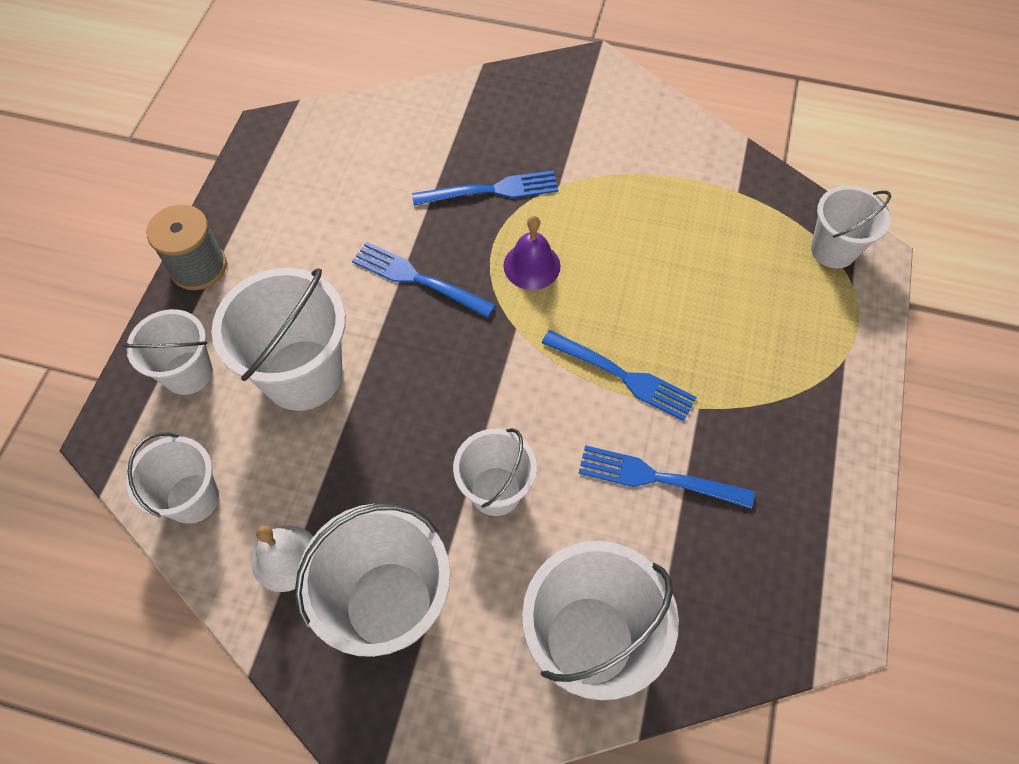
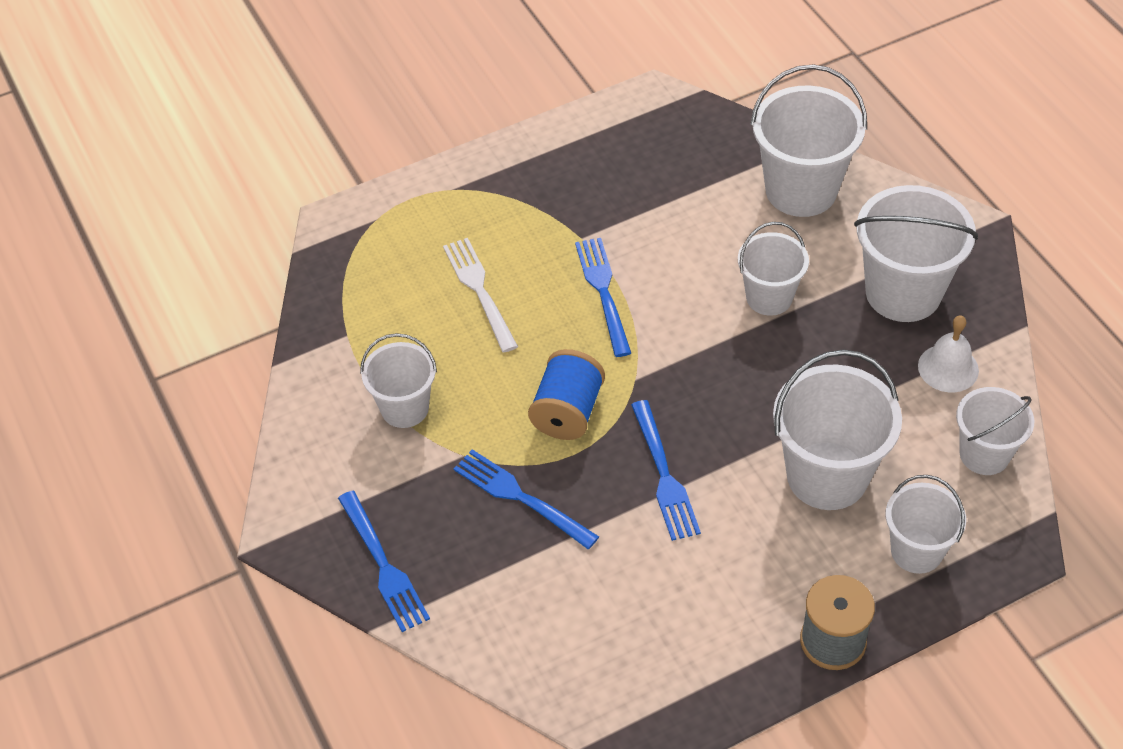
camera: 130 degrees left, 10 degrees down
purple bell [503,216,561,290] -> blue spool [528,349,605,440]
blue fork [578,445,754,509] -> blue fork moved to [338,491,430,632]
white bucket [811,185,891,268] -> white bucket moved to [360,333,437,428]
none -> white fork [443,238,518,352]

